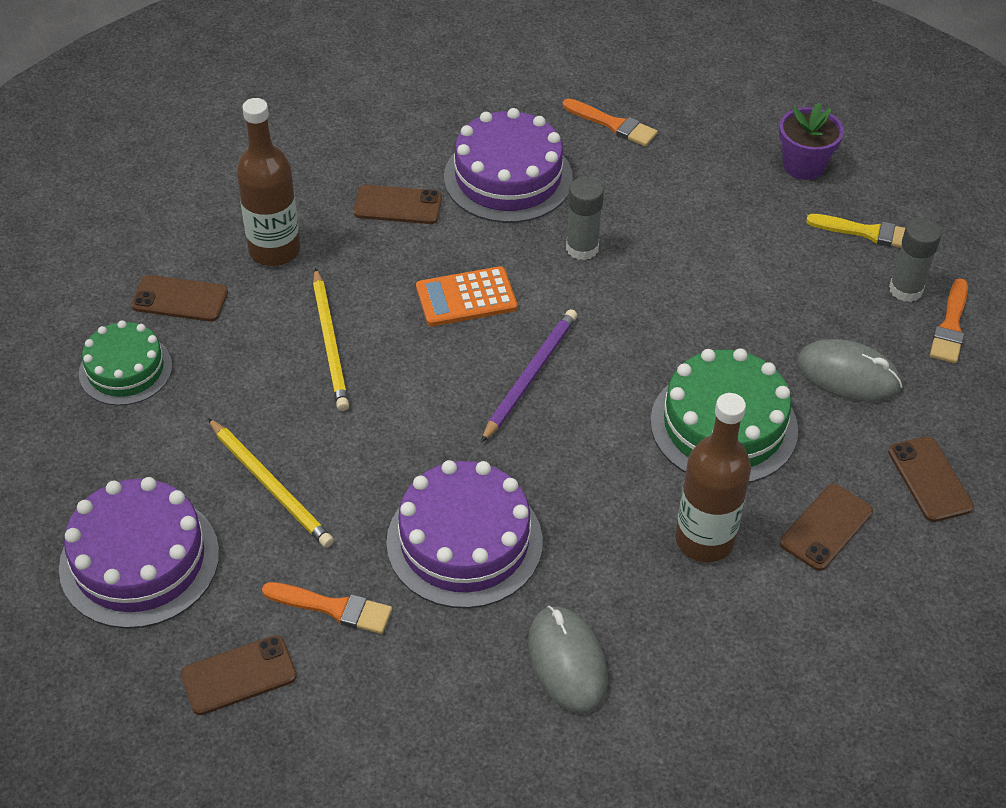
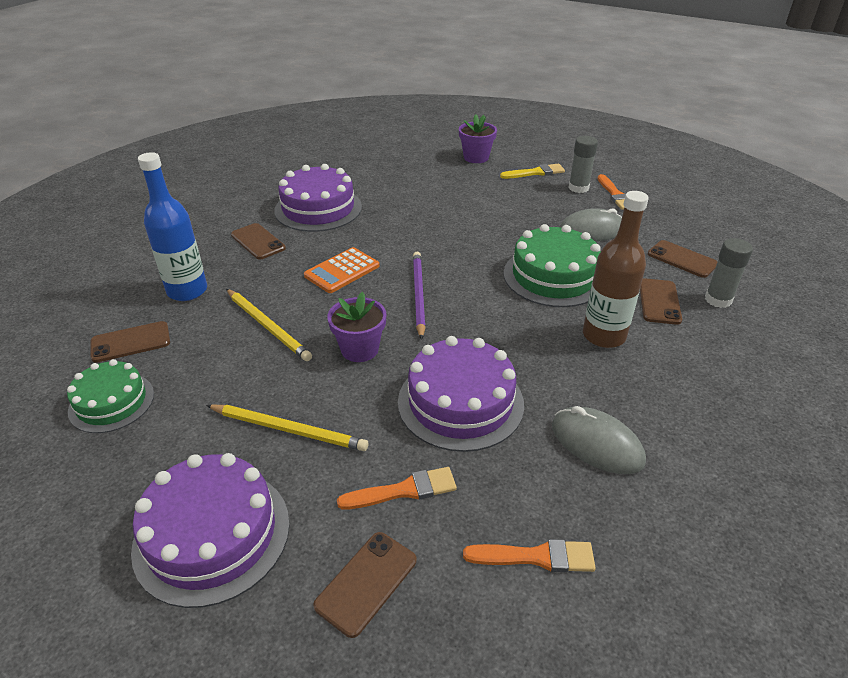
camera: 30 degrees left, 10 degrees down
brown bottle [236,98,300,266] -> blue bottle [138,152,207,301]
brown phone [354,185,442,224] -> brown phone turned 75 degrees clockwise [231,223,286,259]
orange brush [563,99,658,146] -> orange brush moved to [463,539,596,572]
grey glue stick [566,177,604,260] -> grey glue stick moved to [705,238,753,308]
none -> purple flower pot [327,292,386,362]

